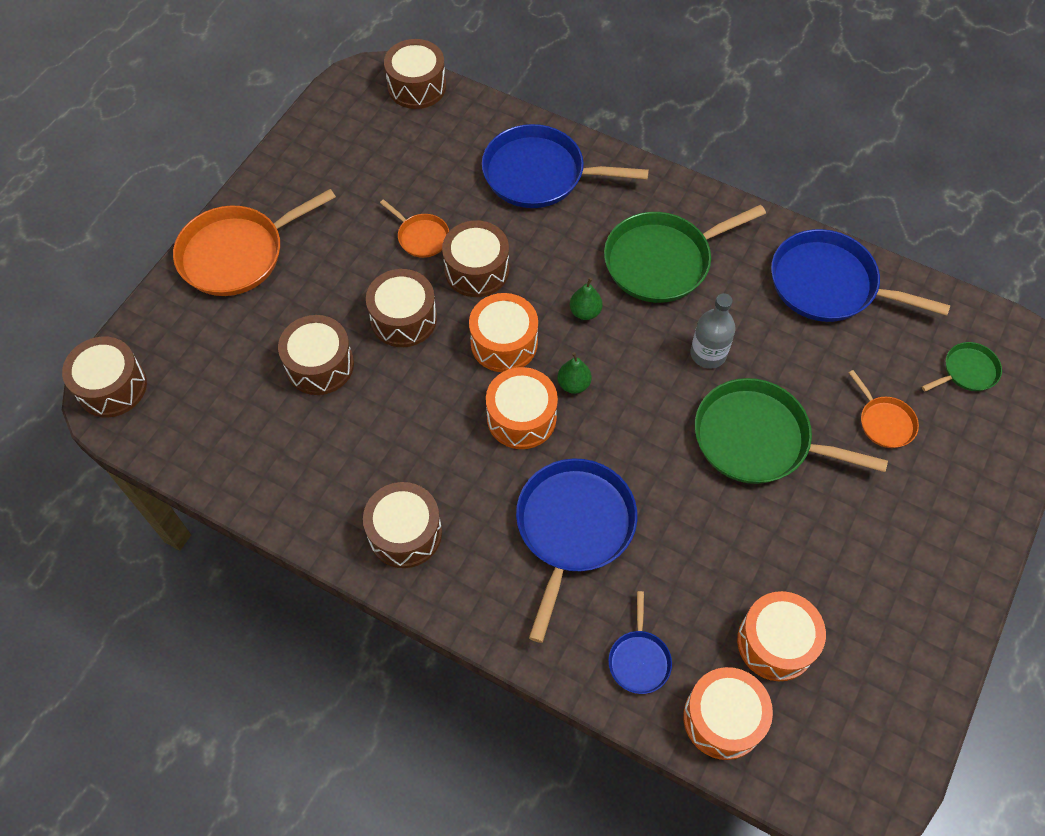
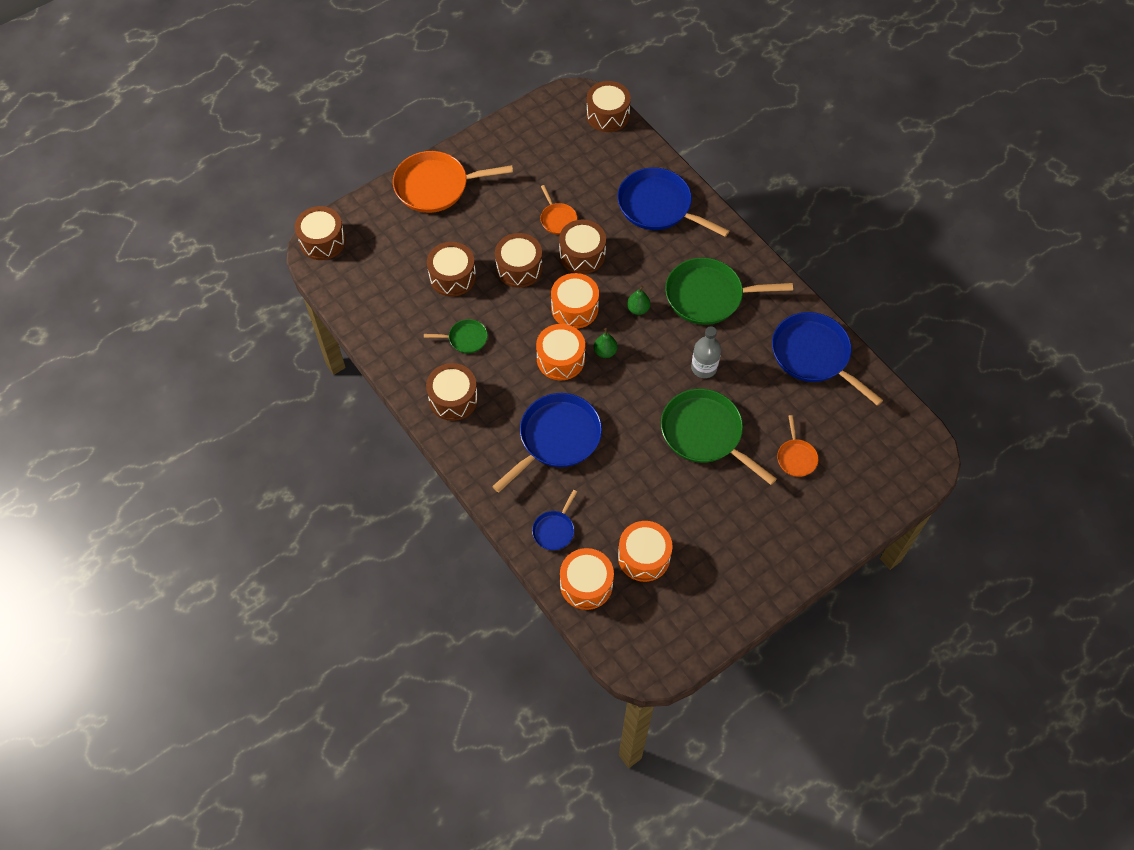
camera: 25 degrees right, 0 degrees up
green pan [922,342,1002,392] -> green pan moved to [424,319,488,354]

